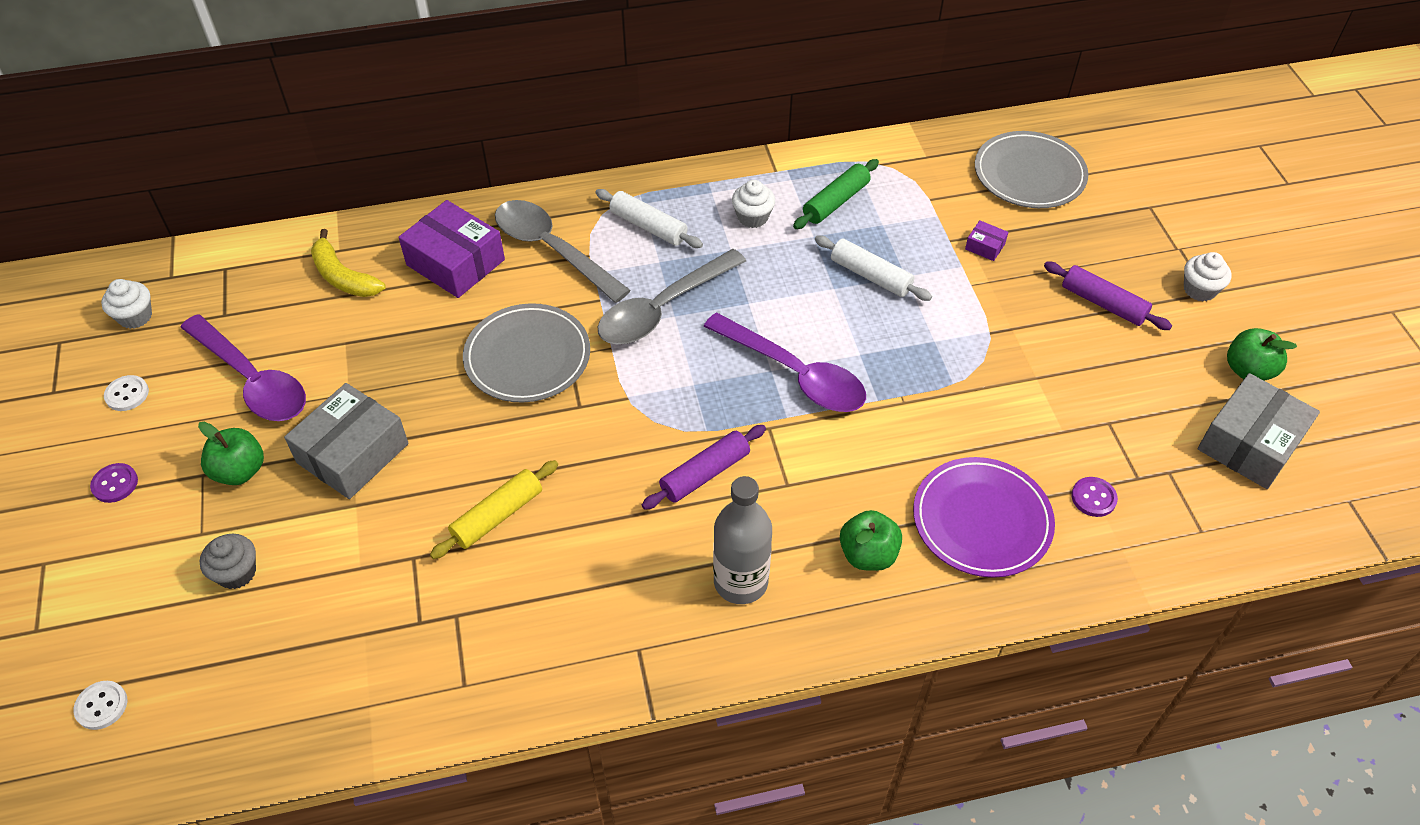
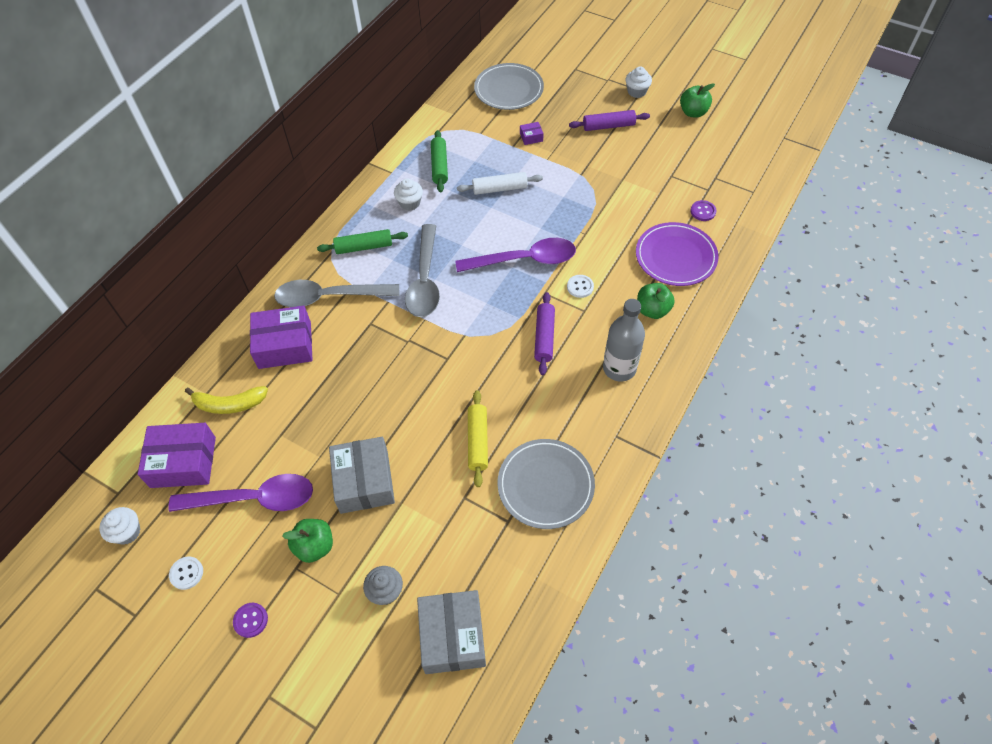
camera: 45 degrees left, 5 degrees up
white button [73,681,127,730] -> white button moved to [567,275,594,298]
grey plate [463,303,590,403] -> grey plate moved to [498,439,595,529]
white rolling pin [595,189,703,248] -> green rolling pin [317,229,408,254]
grey box [1198,373,1320,489] -> grey box moved to [417,590,486,674]
none -> purple box [138,423,216,488]

